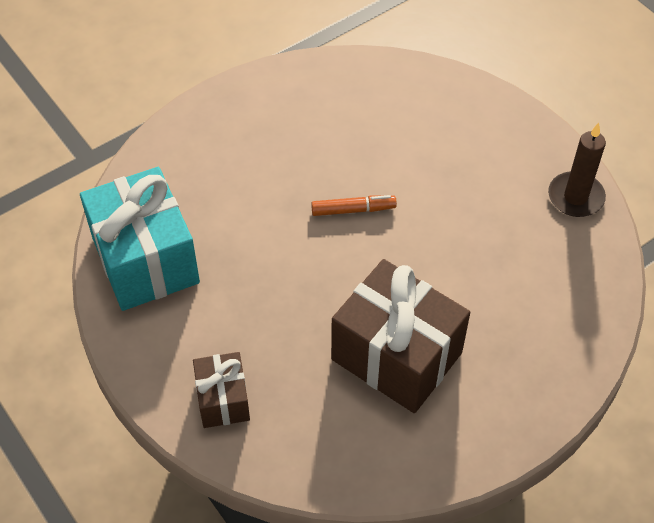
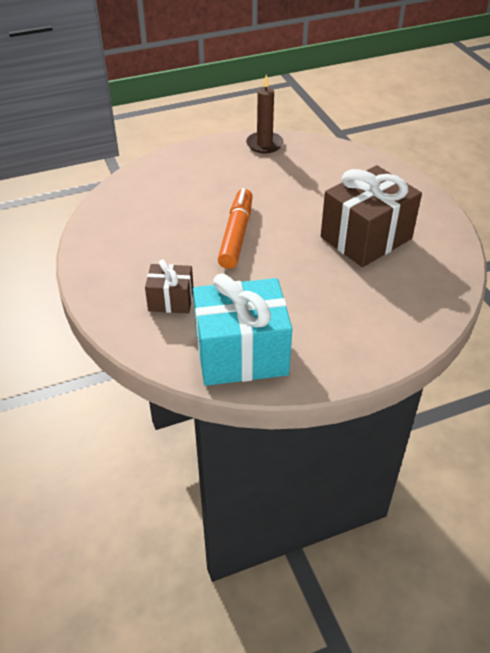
camera: 75 degrees left, 10 degrees down
brown gift [193,352,250,428] -> brown gift moved to [145,259,193,313]
orange marker [311,195,397,216] -> orange marker [218,188,253,269], size x1.71

